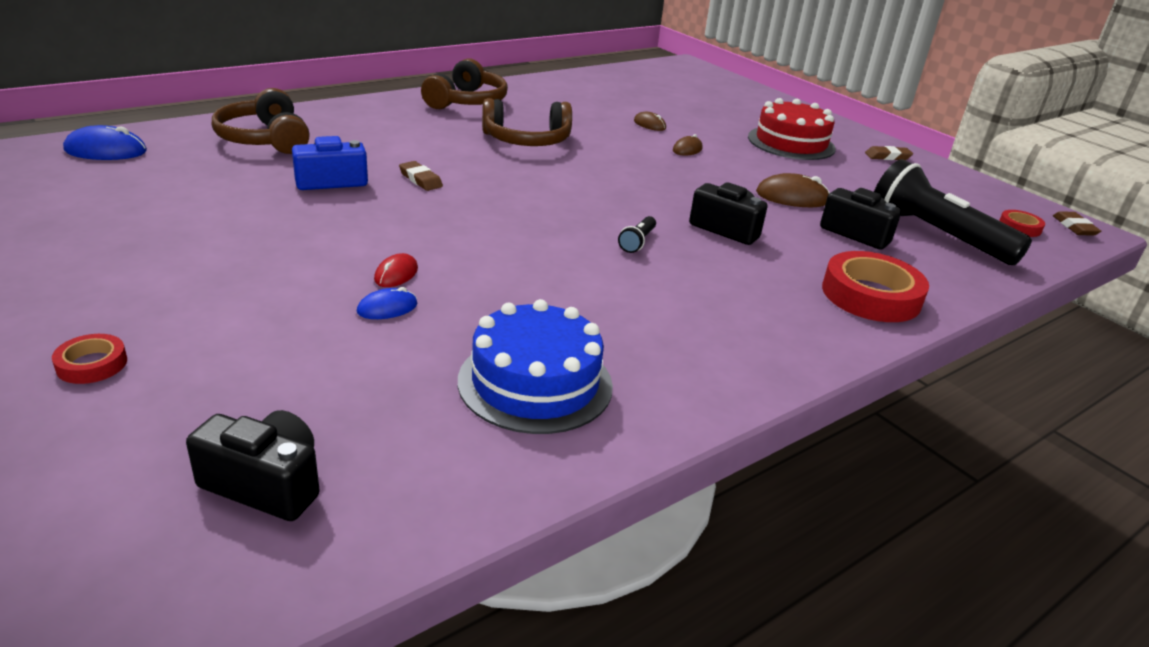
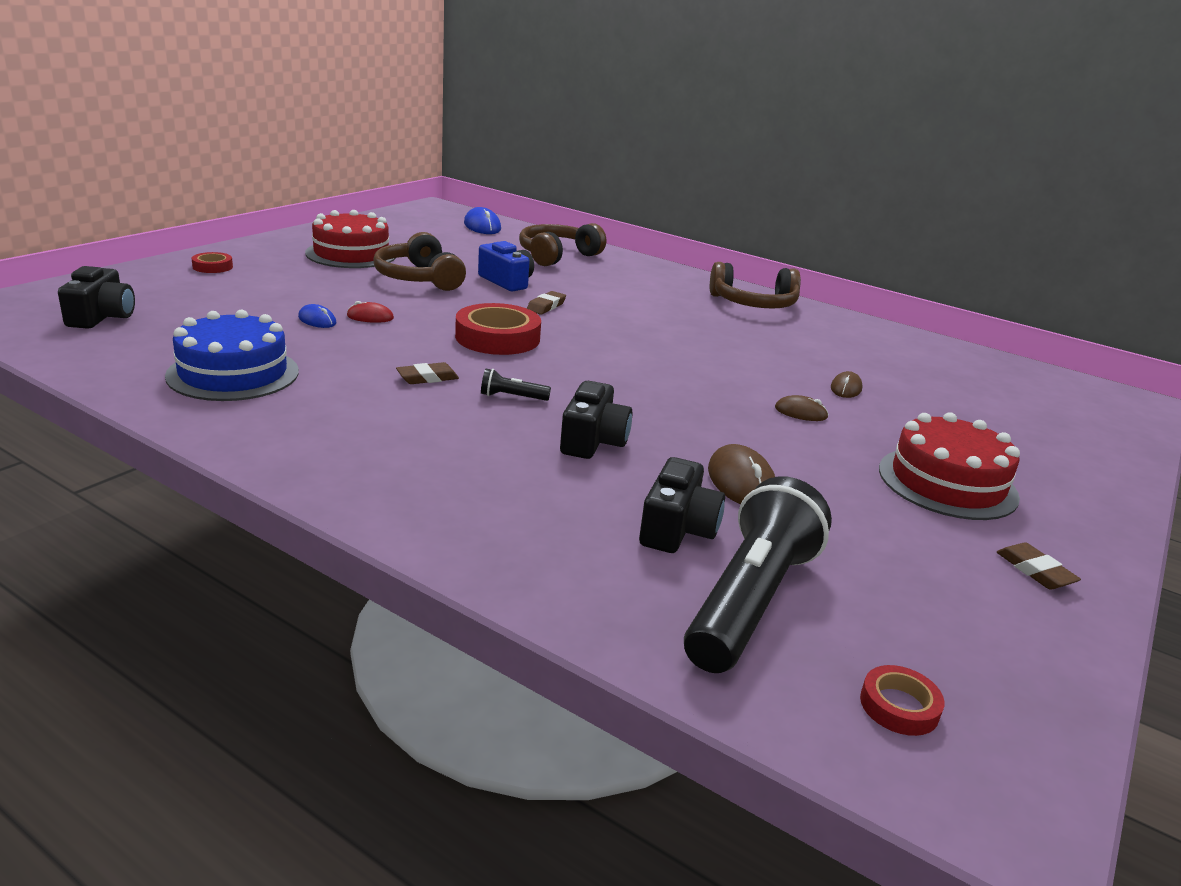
camera: 70 degrees right, 5 degrees down
brown headphones [482,98,572,146] -> brown headphones moved to [373,232,466,291]
red tape [822,251,929,322] -> red tape moved to [455,303,541,355]
brown eraser [1053,211,1101,236] -> brown eraser moved to [396,362,459,384]
none -> red cake [305,210,396,268]

